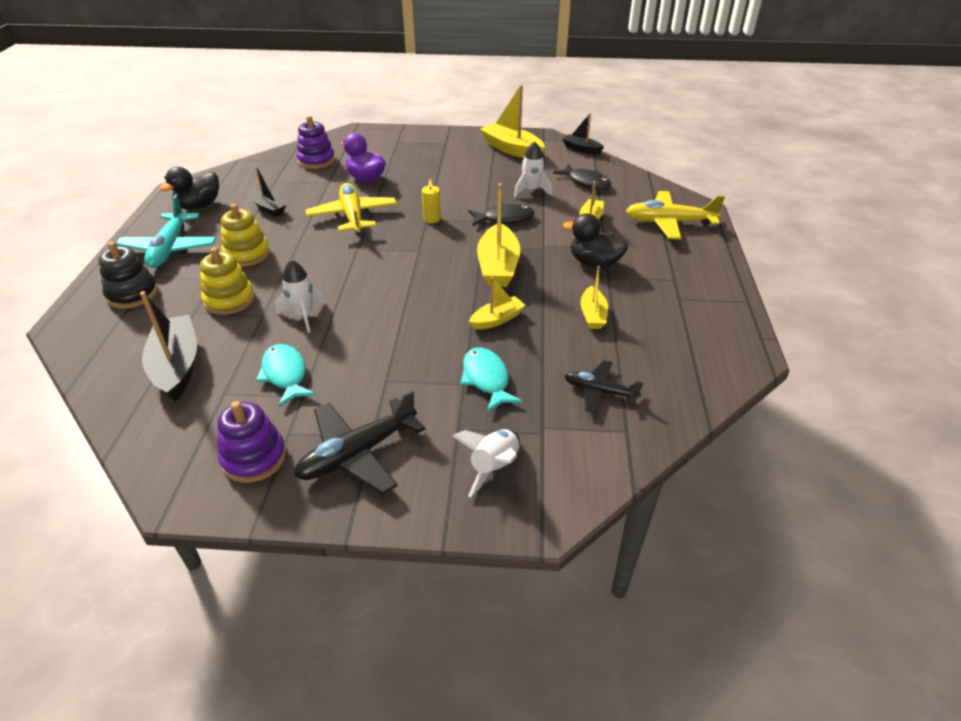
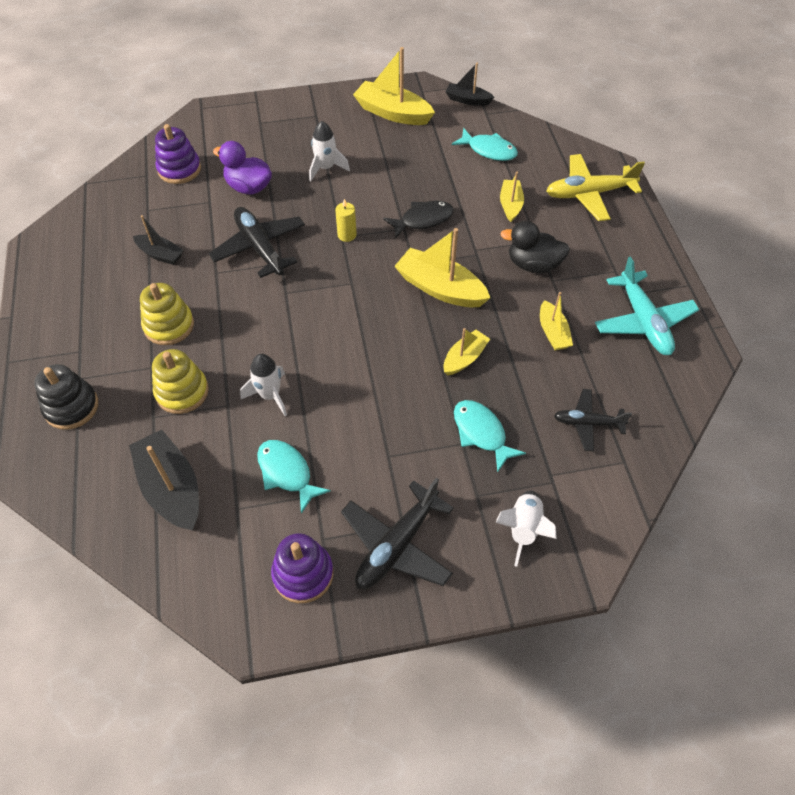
camera: 15 degrees left, 15 degrees up
turquoise plane [116,194,217,268] -> turquoise plane moved to [595,257,699,355]
black duck [160,167,219,210] -> none
yellow plane [305,183,397,235] -> black plane [209,207,305,278]
yellow boat [477,183,520,287] -> yellow boat turned 135 degrees clockwise [394,228,490,307]
white rocket [514,141,553,198] -> white rocket moved to [309,121,350,181]
black fish [553,164,611,190] -> turquoise fish [452,128,518,161]

